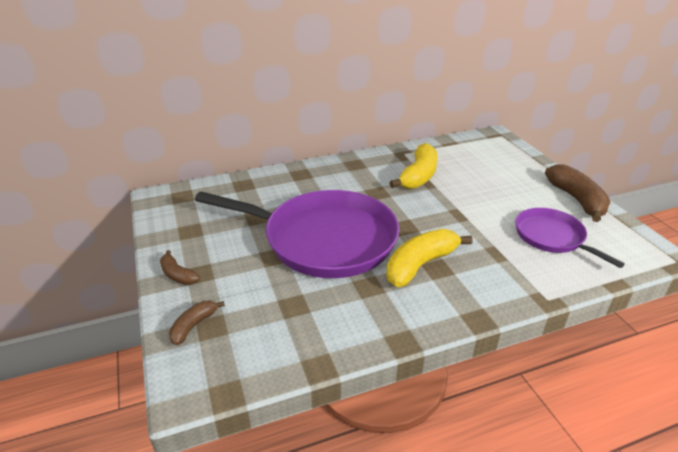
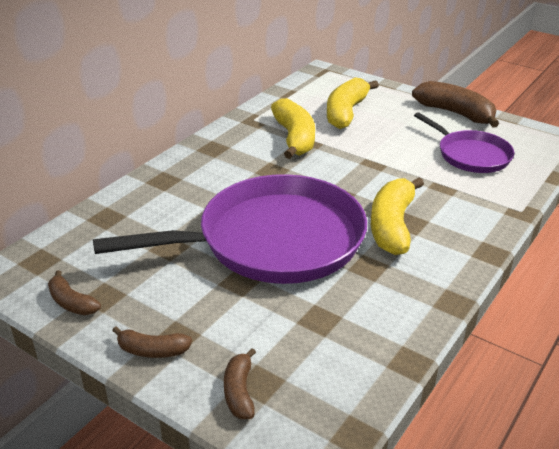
camera: 35 degrees left, 0 degrees up
purple pan [515,208,625,268] -> purple pan turned 150 degrees counterclockwise [414,112,514,173]
none -> brown banana [48,270,101,315]
none -> yellow banana [327,78,379,129]

